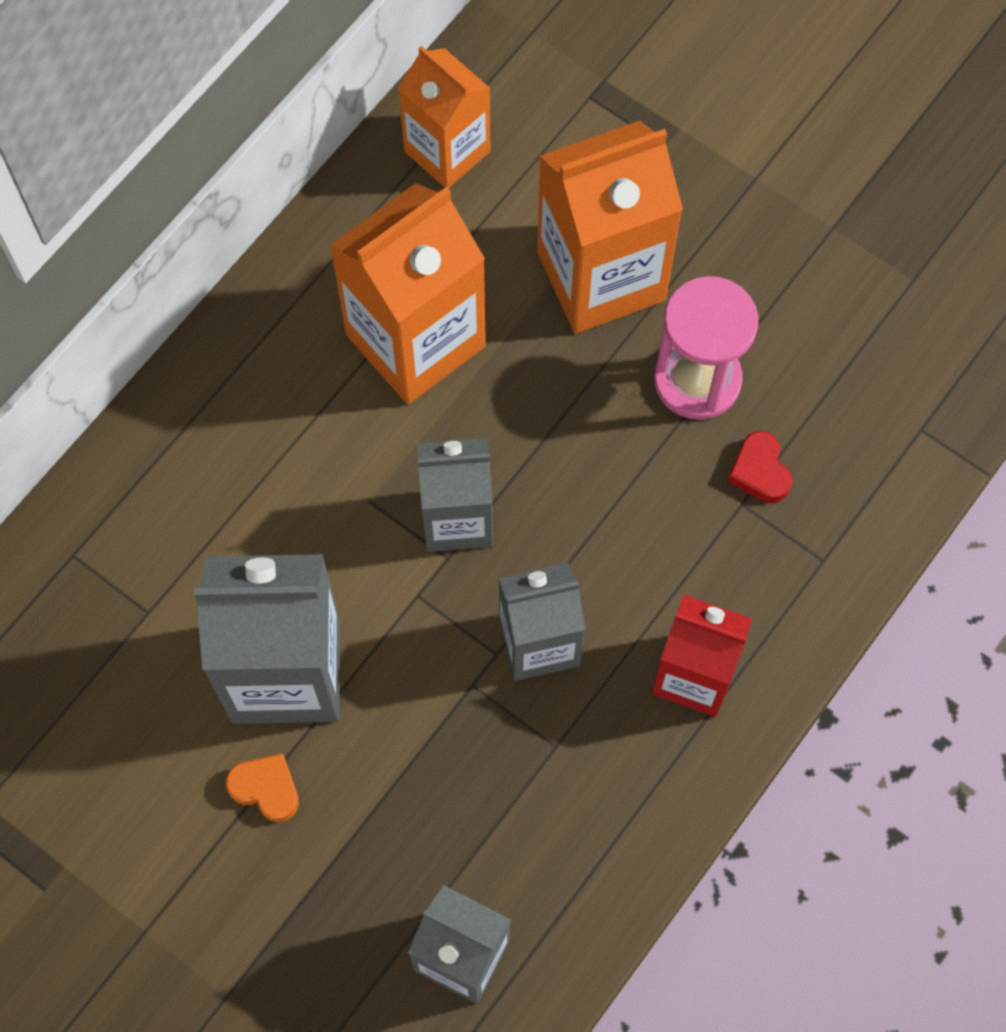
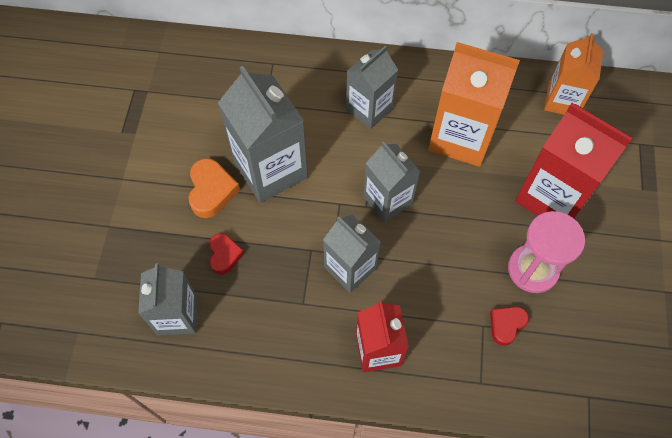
camera: 60 degrees right, 5 degrees down
orange heart [225,753,299,822] -> orange heart [188,158,240,218], size x1.52
orange carton [537,120,683,334] -> red carton [515,103,632,218]
none -> red heart [209,233,244,275]
none -> grey carton [346,46,398,129]

